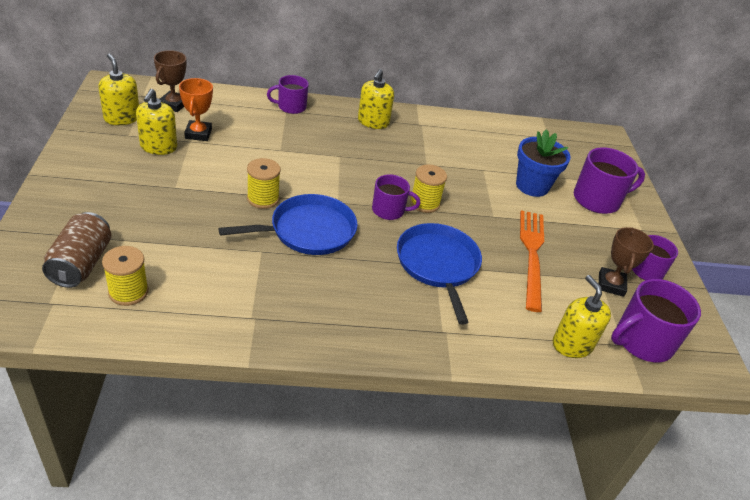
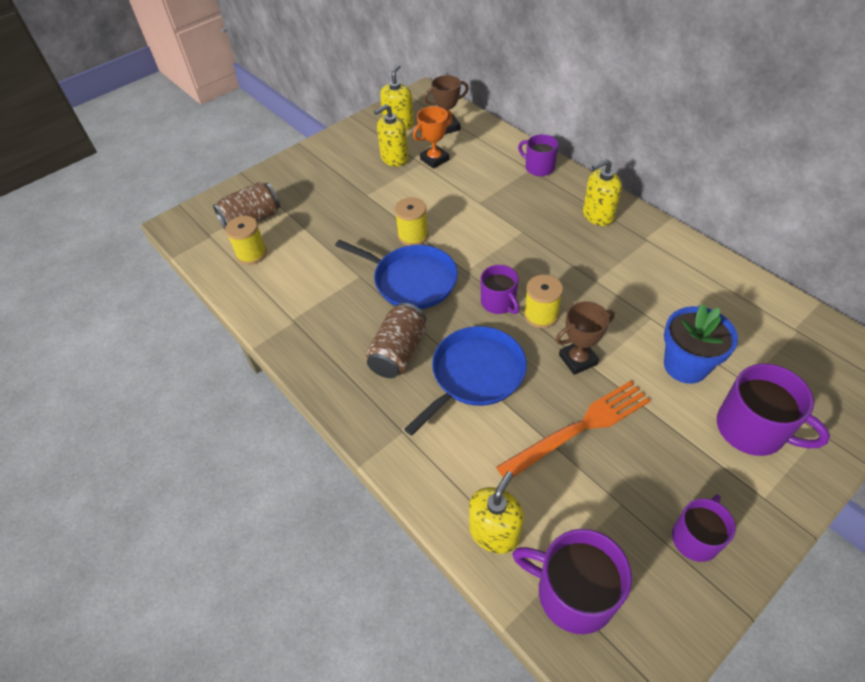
camera: 60 degrees right, 10 degrees up
brown trophy [599,227,654,297] -> brown trophy moved to [556,301,615,375]
none -> brown can [366,303,426,378]

